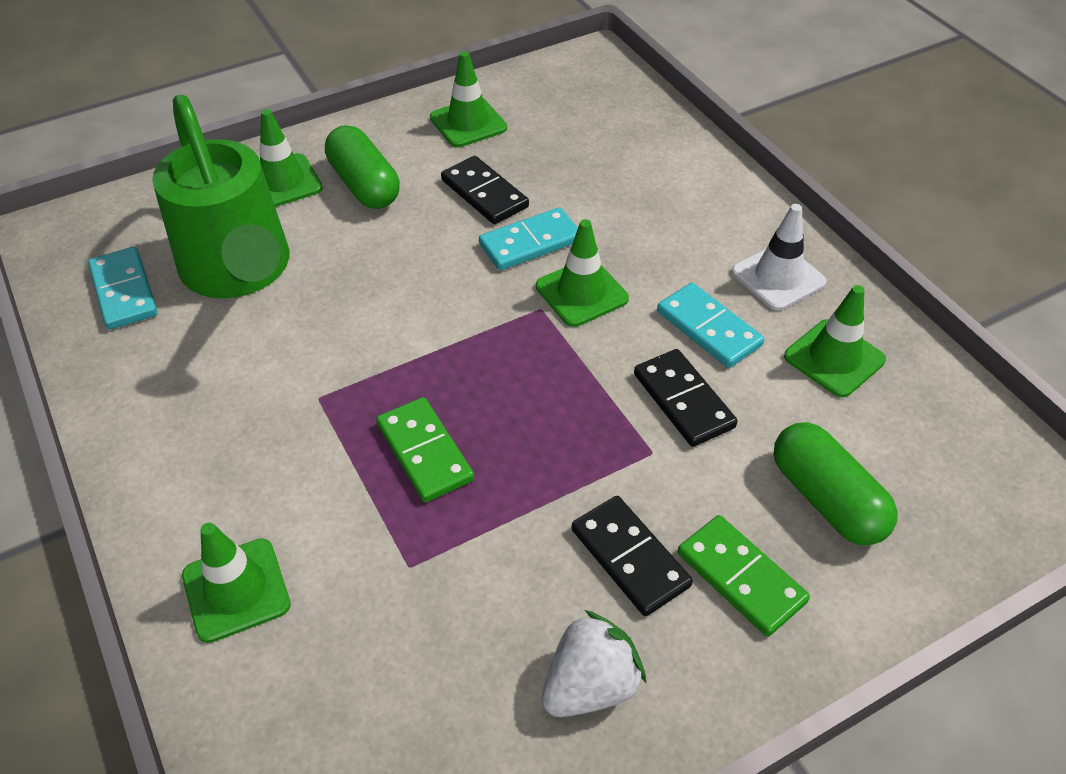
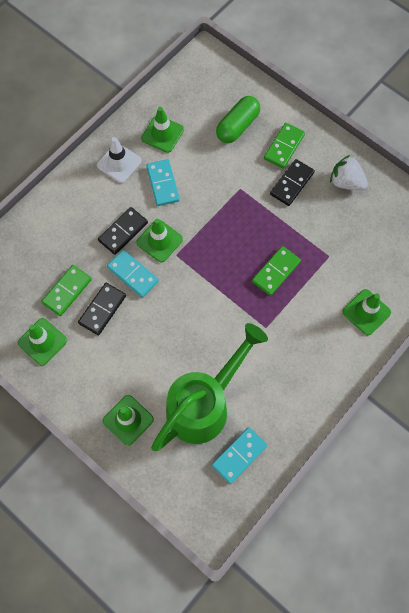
camera: 110 degrees left, 20 degrees up
green capsule [325,125,400,209] -> none
black domino [634,349,738,447] -> black domino moved to [98,207,148,255]
turquoise domino [657,283,764,368] -> turquoise domino turned 45 degrees counterclockwise [146,159,180,206]
none -> green domino [41,265,92,316]

